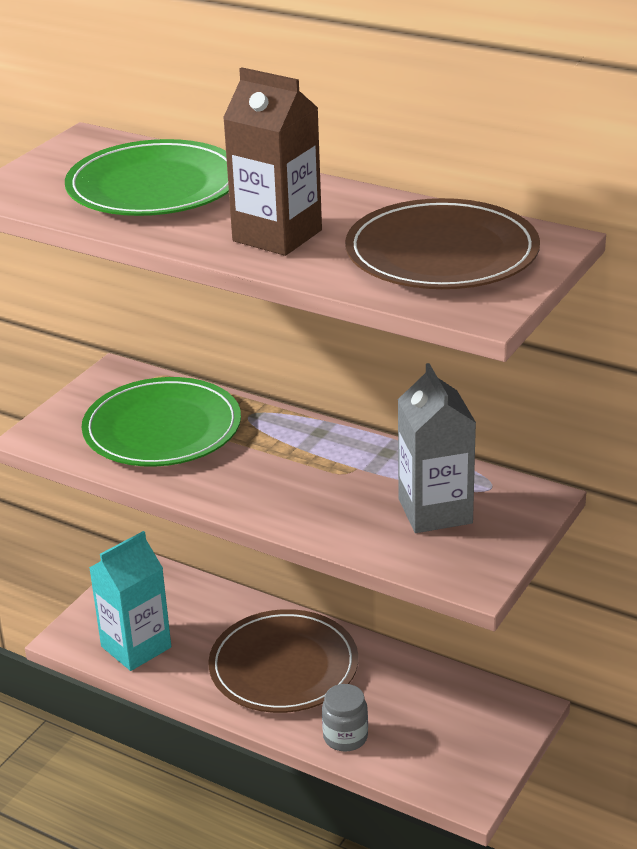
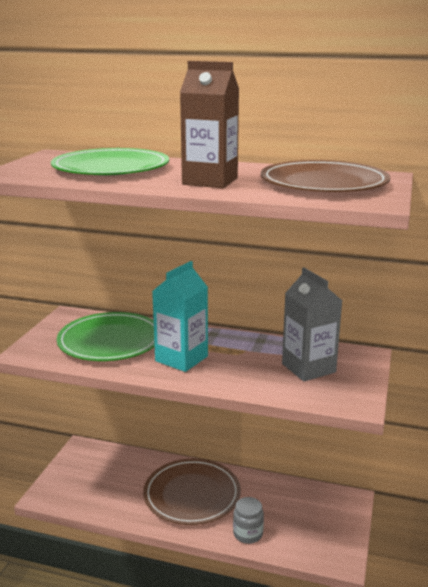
camera: 15 degrees left, 10 degrees down
turquoise carton [89,531,171,671] -> turquoise carton moved to [152,261,208,372]

